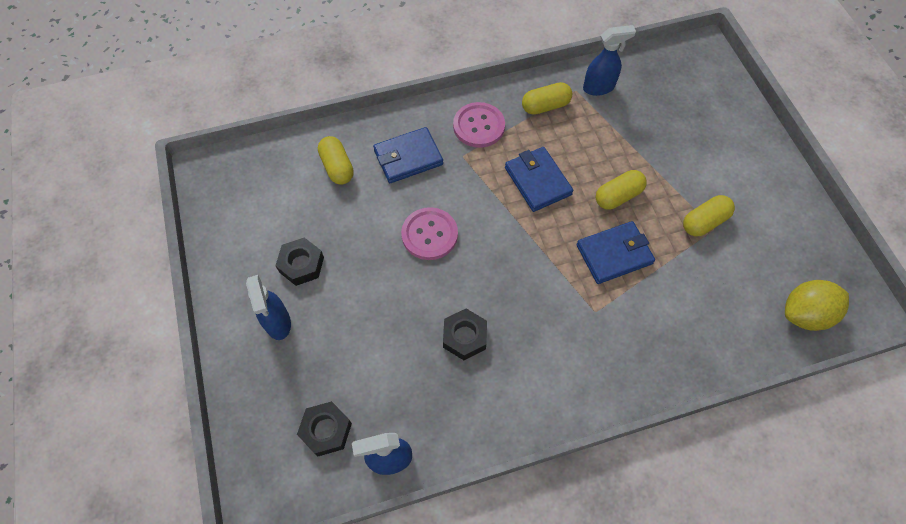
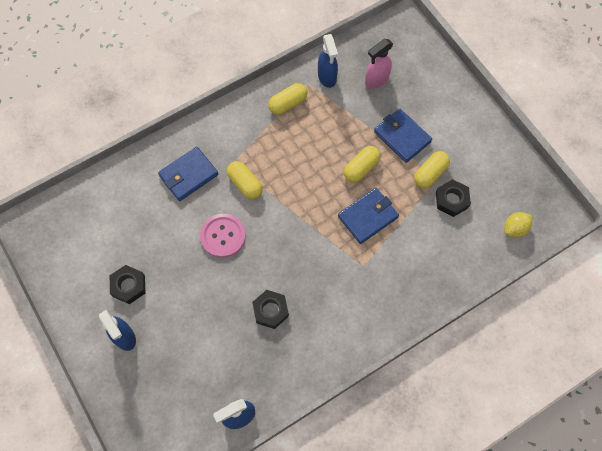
camera: 15 degrees left, 5 degrees up
black nut [297,401,352,456] -> black nut moved to [436,179,471,217]
yellow capsule [318,136,354,185] -> yellow capsule moved to [227,161,263,199]
pink button [453,102,505,148] -> none
blue wallet [505,147,573,212] -> blue wallet moved to [374,109,432,163]
blue spray bottle [583,25,636,96] -> blue spray bottle turned 105 degrees clockwise [318,34,338,88]
yellow lemon [785,280,849,331] -> yellow lemon [504,212,532,238], size x0.65
none -> pink spray bottle [365,39,393,89]

